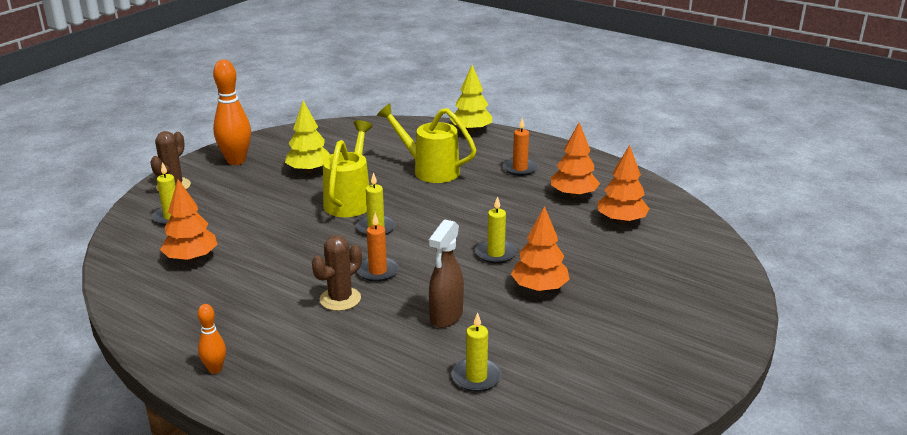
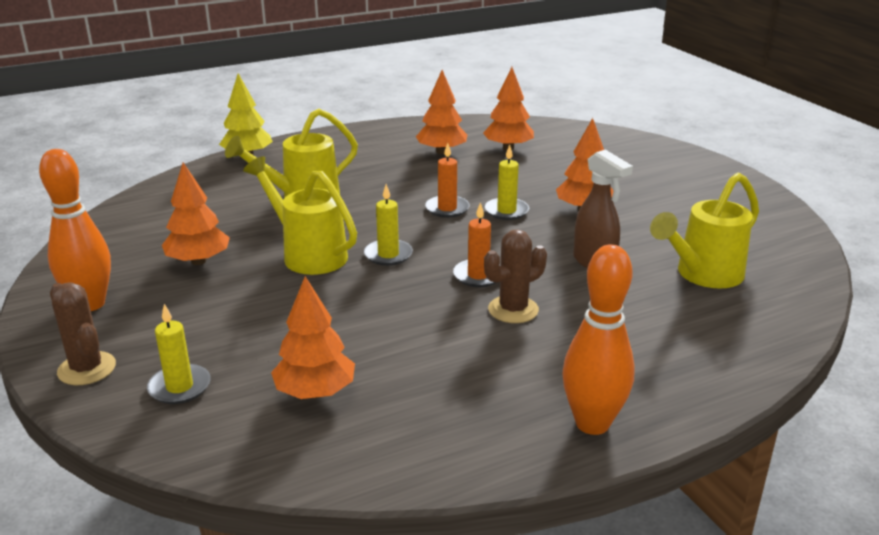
camera: 60 degrees left, 0 degrees up
orange bowling pin [198,304,226,374] -> orange bowling pin [563,244,635,435], size x1.94
yellow tree [285,100,330,173] -> orange tree [162,162,230,265]
brown cactus [312,235,362,311] -> brown cactus turned 75 degrees clockwise [484,229,547,323]
yellow candle [452,312,502,392] -> yellow watering can [650,173,759,289]
orange candle [503,118,538,176] -> orange candle moved to [425,143,470,218]

